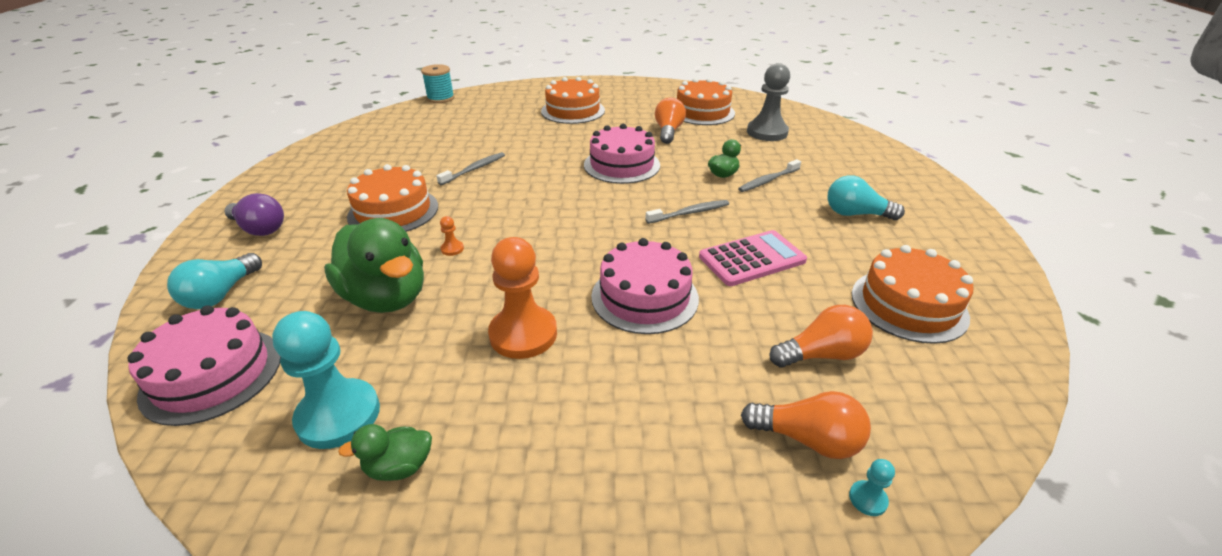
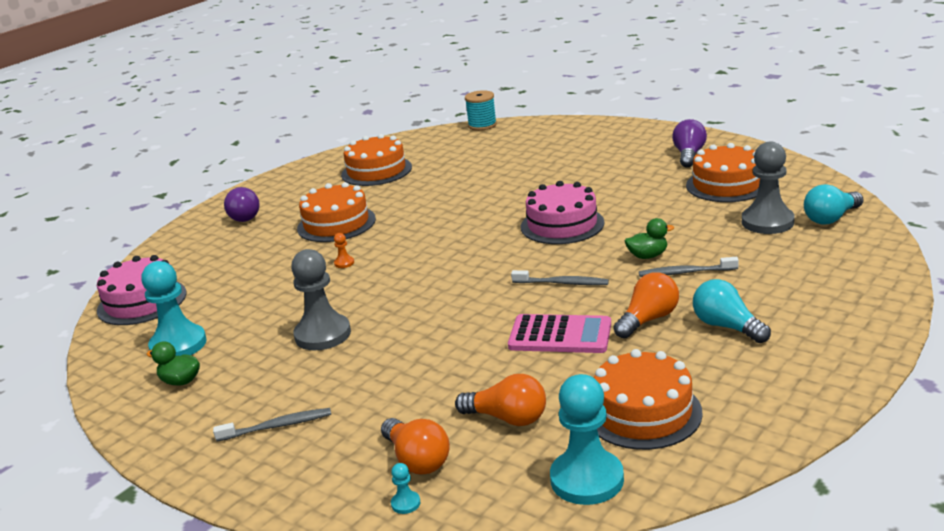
camera: 40 degrees right, 10 degrees down
turquoise light bulb [167,253,262,309] -> turquoise light bulb moved to [804,184,863,224]
green duck [324,218,424,313] -> none
grey toothbrush [436,152,505,185] -> grey toothbrush moved to [213,408,331,441]
orange pawn [488,237,557,359] -> grey pawn [291,249,351,351]
orange cake [541,77,605,124] -> orange cake moved to [341,134,412,186]
pink cake [591,238,699,334] -> none
orange light bulb [655,97,686,144] -> orange light bulb moved to [613,272,679,339]
none -> turquoise pawn [550,374,624,505]
none -> purple light bulb [672,119,707,168]

